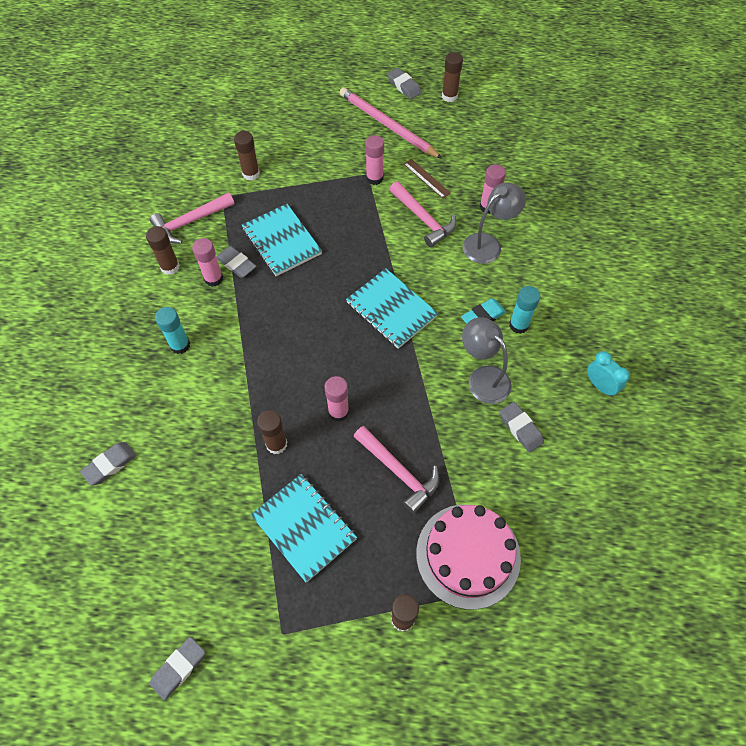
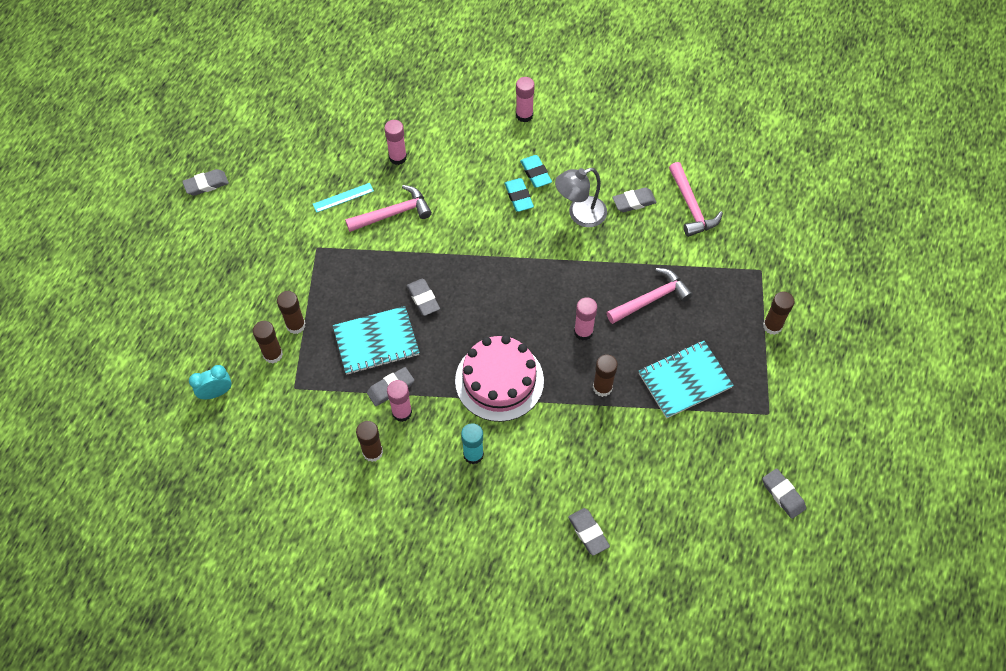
camera: 75 degrees left, 0 degrees up
pink hammer [150,192,234,244] -> pink hammer moved to [669,162,723,237]
pink pencil [340,87,442,159] -> none
turquoise notebook [346,268,438,349] -> none
pink glue stick [365,135,384,185] -> pink glue stick moved to [516,77,535,122]
brown ruler [404,159,451,198] -> turquoise ruler [313,183,374,213]
pink cake [416,504,521,610] -> pink cake moved to [455,335,544,422]
brown glue stick [442,52,463,102] -> brown glue stick moved to [277,291,306,334]
grey lamp [463,182,526,264] -> none
turquoise glue stick [509,286,540,334] -> turquoise eraser [520,155,552,188]
turquoise clock [587,351,630,397] -> turquoise clock moved to [189,365,232,400]
none -> grey eraser [407,279,440,316]

